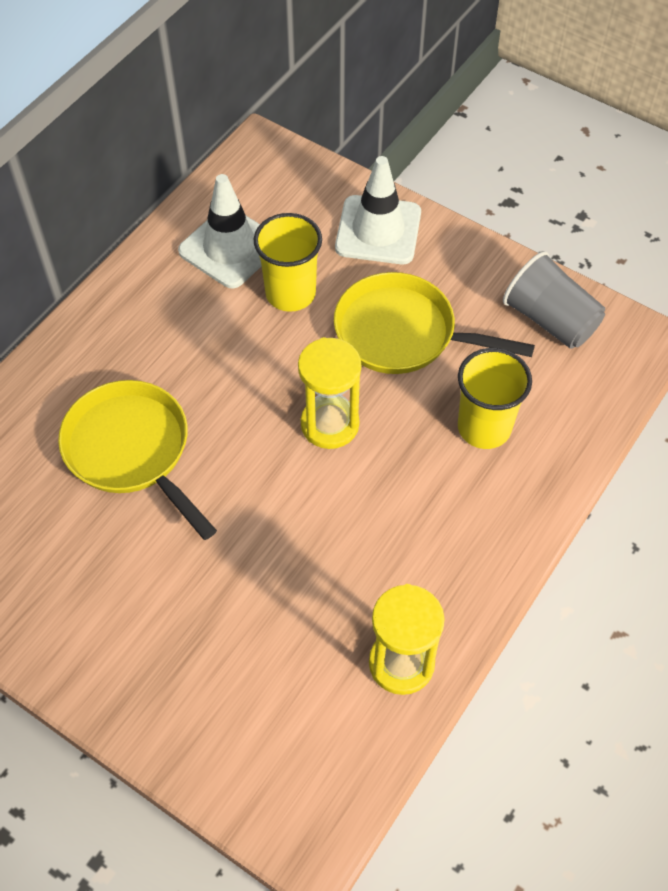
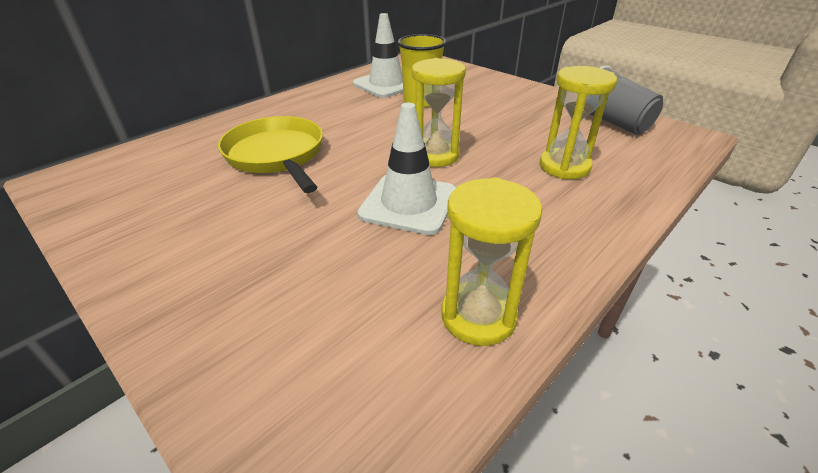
camera: 10 degrees right, 20 degrees down
yellow pan [334,272,535,374] -> none
white traffic cone [335,156,421,264] -> white traffic cone moved to [357,103,456,235]
yellow cup [458,348,532,449] -> yellow hourglass [540,66,617,179]

